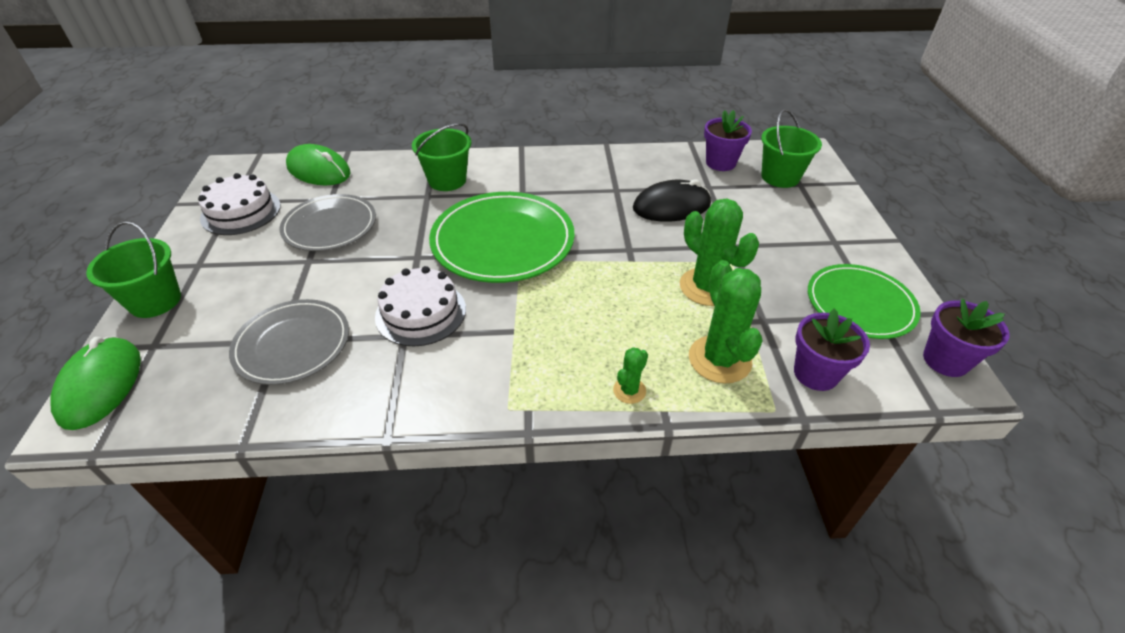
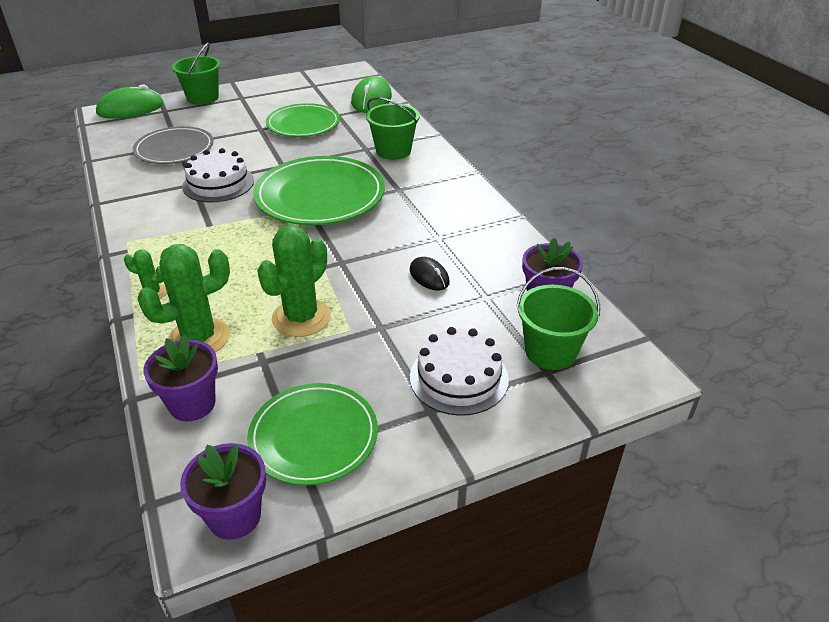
camera: 70 degrees right, 5 degrees down
white cake [198,173,281,235] -> white cake moved to [410,327,509,416]
grey plate [279,194,376,251] -> green plate [266,103,340,137]
black mouse [633,179,711,222] -> black mouse [410,257,450,290], size x0.57

